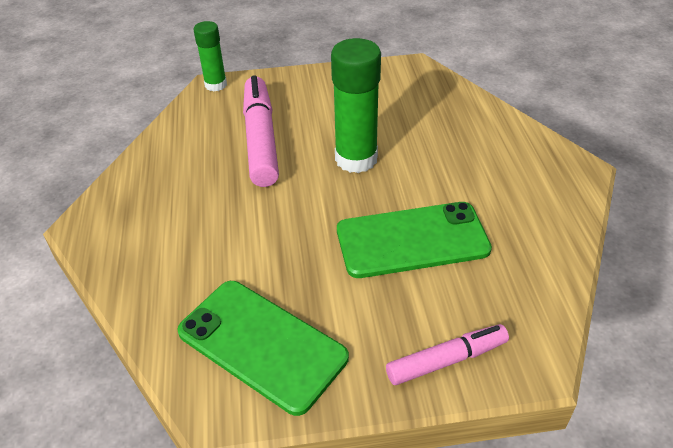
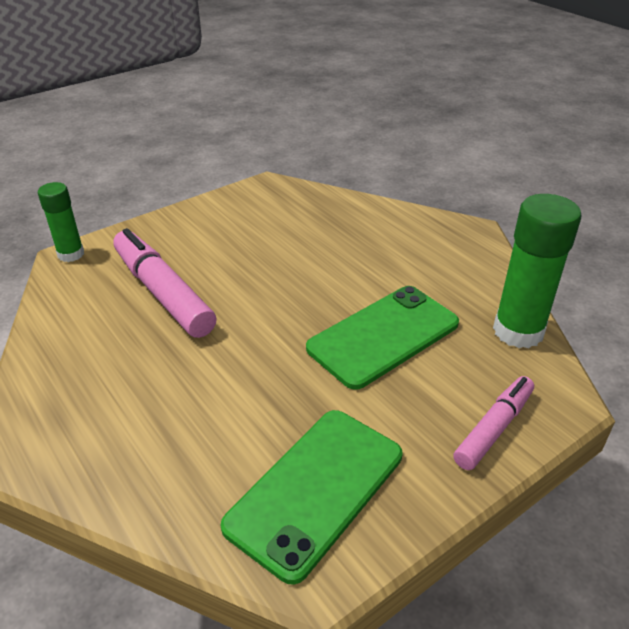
camera: 30 degrees left, 5 degrees down
green phone [177,281,349,416] -> green phone turned 60 degrees counterclockwise [221,410,402,585]
green glue stick [331,38,381,173] -> green glue stick moved to [493,194,581,348]

